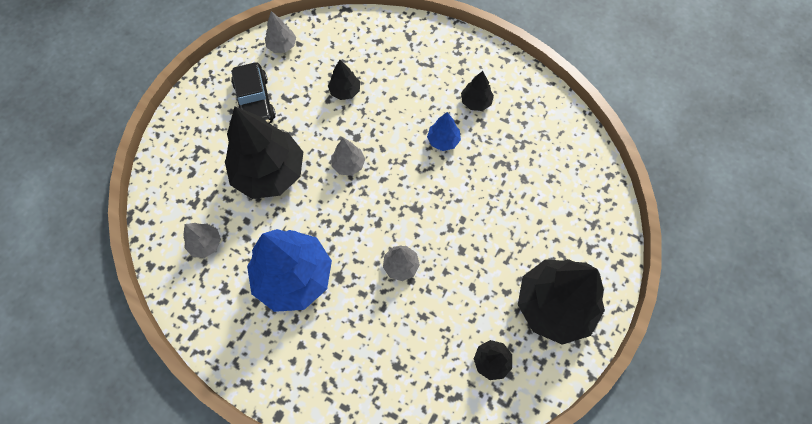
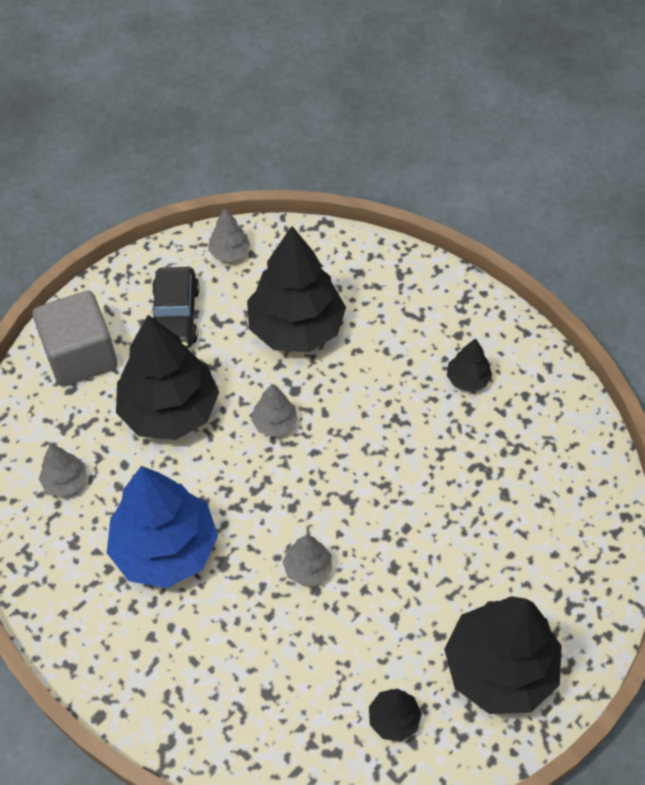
camera: 15 degrees right, 10 degrees down
black tree [328,59,360,100] -> black tree [247,226,346,353], size x2.23
blue tree [427,112,461,151] -> none
none -> grey cube [32,291,118,387]

